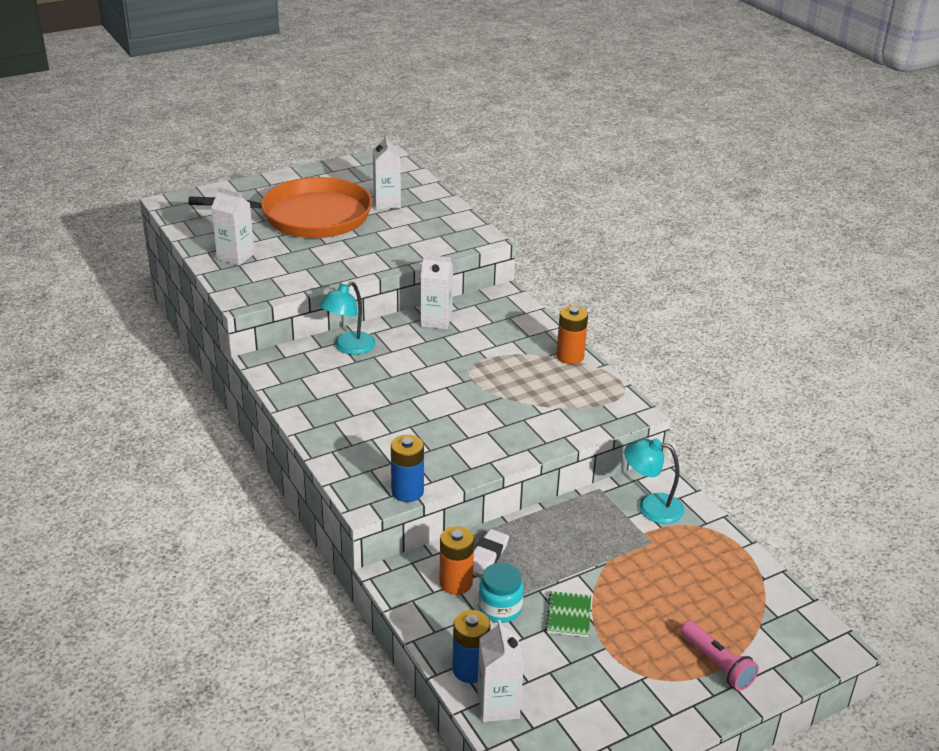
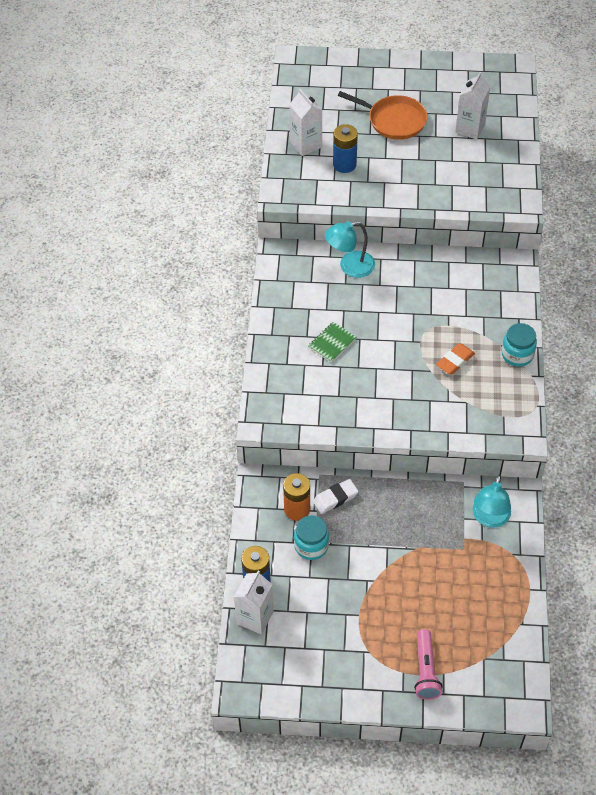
camera: 35 degrees right, 20 degrees up
orange pan [189,177,372,238] -> orange pan [338,91,428,140], size x0.57
blue battery [391,435,424,502] -> blue battery moved to [333,124,358,173]
white carton [421,254,453,329] -> none
green notebook [546,591,591,637] -> green notebook moved to [308,322,356,363]
orange battery [556,306,588,364] -> turquoise jar [502,323,537,367]
turquoise lamp [624,438,684,524] -> turquoise lamp turned 120 degrees counterclockwise [473,475,511,528]
none -> orange eraser [436,343,475,375]

